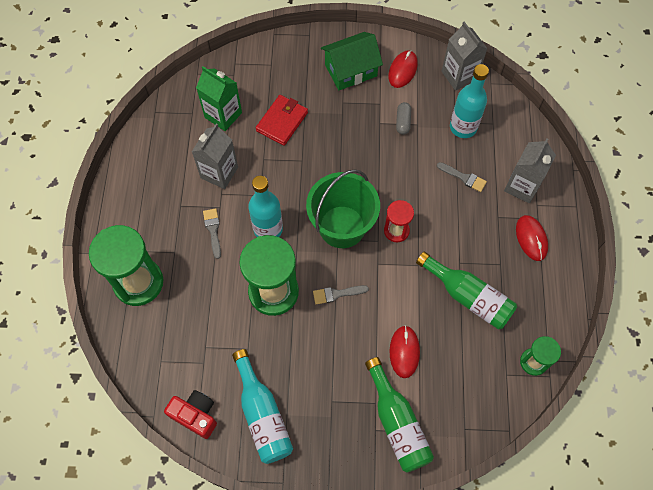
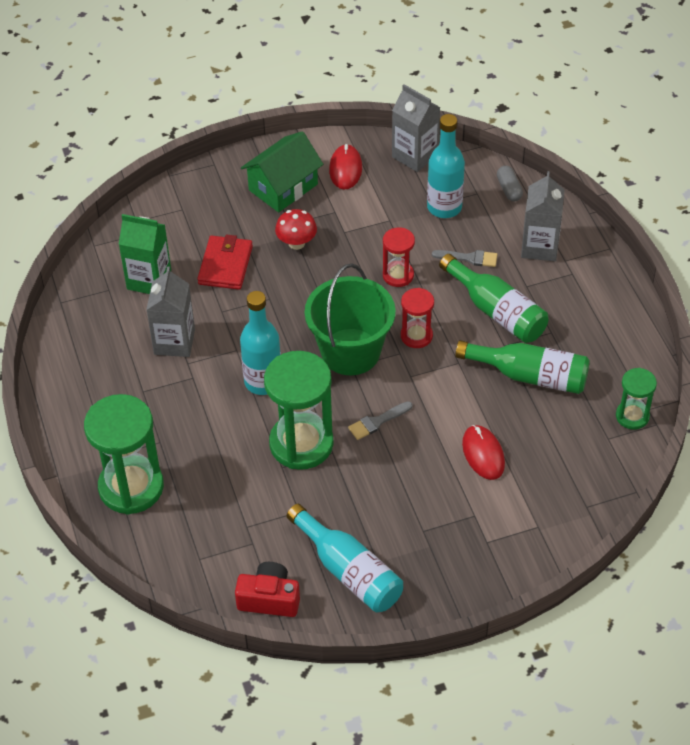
camera: 20 degrees left, 15 degrees down
grey brush [203,208,221,259] -> none
green bottle [365,357,434,473] -> green bottle moved to [439,254,548,343]
grey capsule [396,102,411,135] -> grey capsule moved to [497,166,523,201]
red mouse [516,215,548,261] -> none
none -> red mushroom [275,209,317,250]
none -> red hourglass [383,228,415,287]

